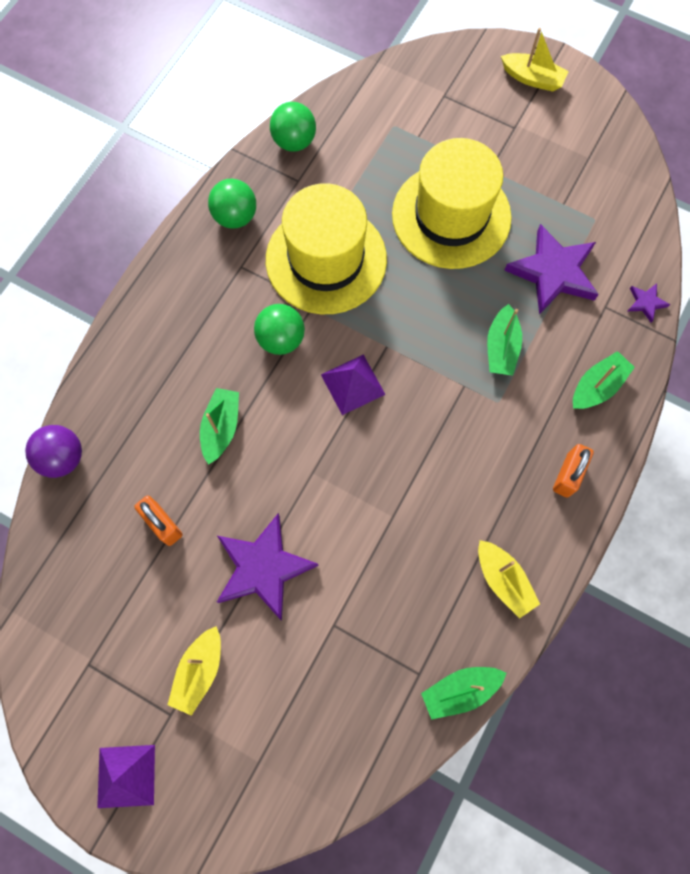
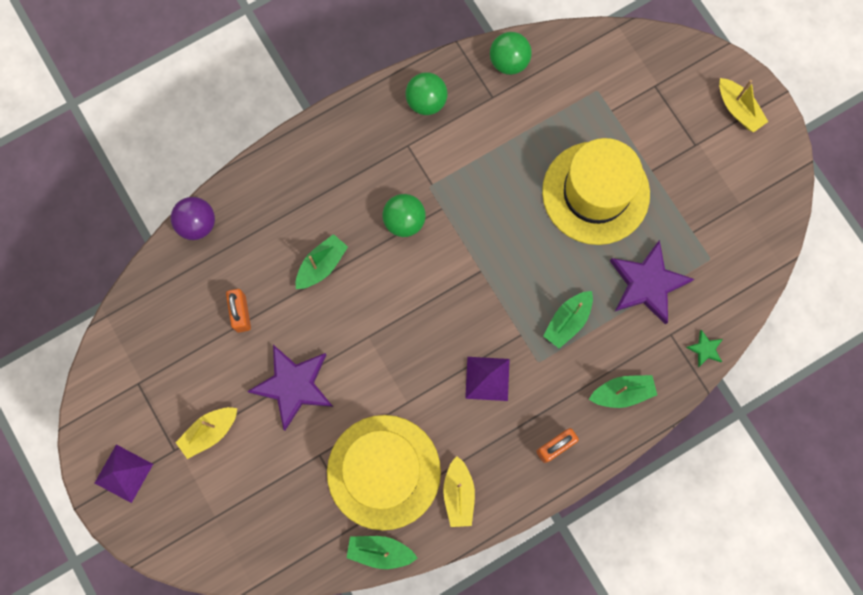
camera: 30 degrees right, 5 degrees up
yellow hat [266,183,387,314] -> yellow hat moved to [327,415,441,531]
purple pyramid [321,354,386,415] -> purple pyramid moved to [465,357,510,401]
purple star [628,284,670,323] -> green star [686,330,723,367]

